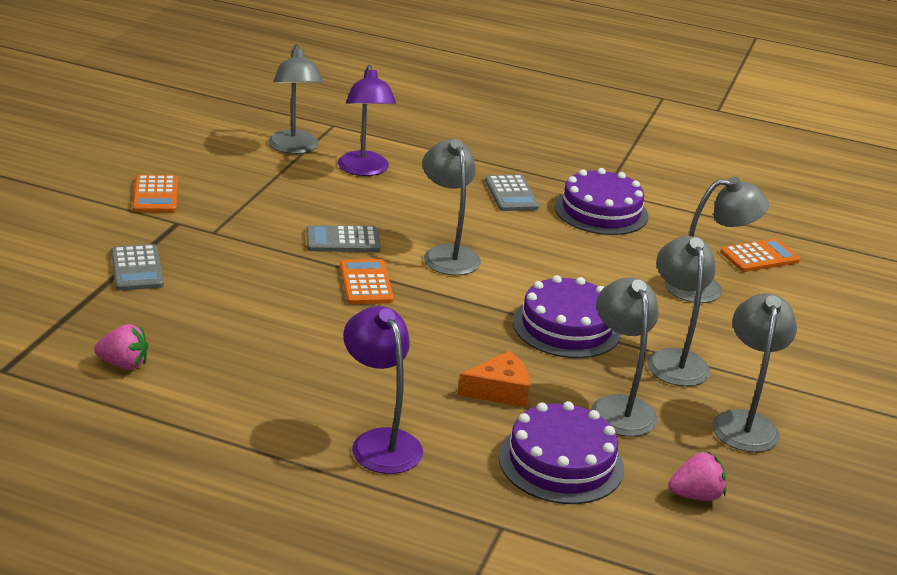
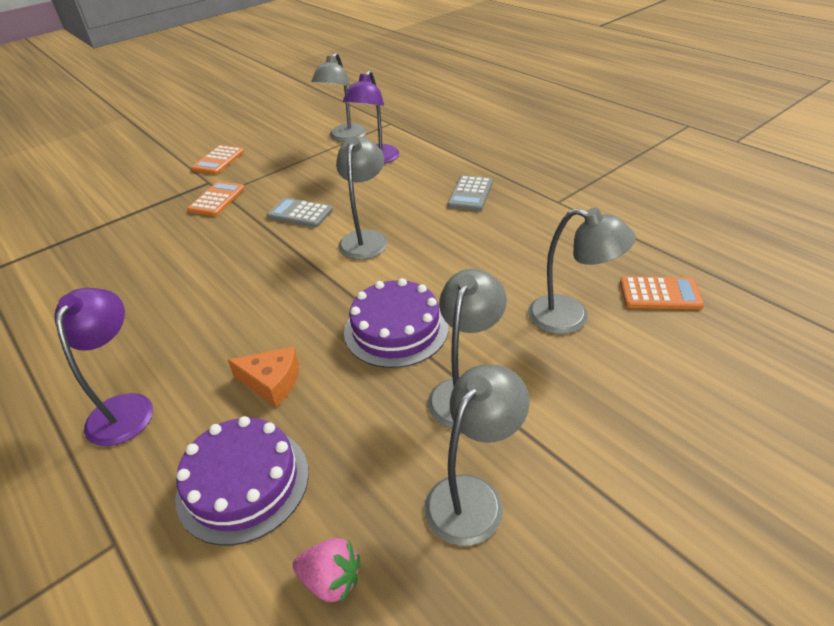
camera: 35 degrees right, 10 degrees up
pink strawberry [94,324,148,370] -> none
grey calculator [111,244,164,291] -> none
orange calculator [340,259,394,304] -> orange calculator moved to [187,181,245,216]
purple cake [554,168,648,235] -> none
grey lamp [591,277,659,437] -> none

